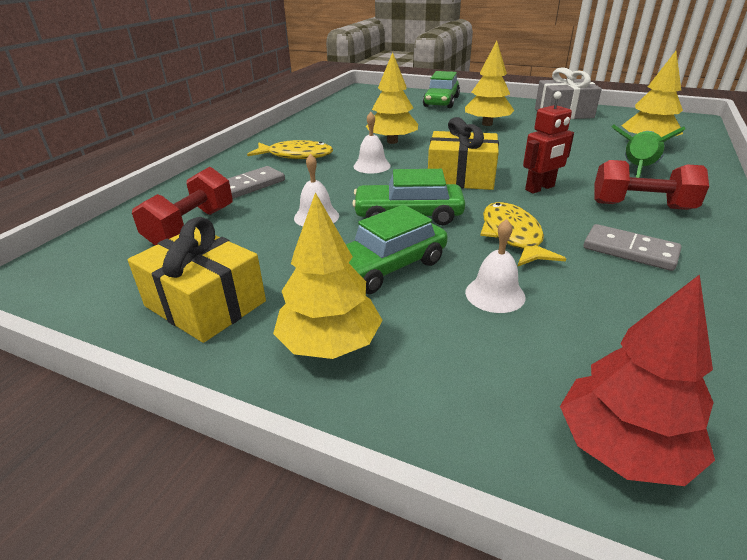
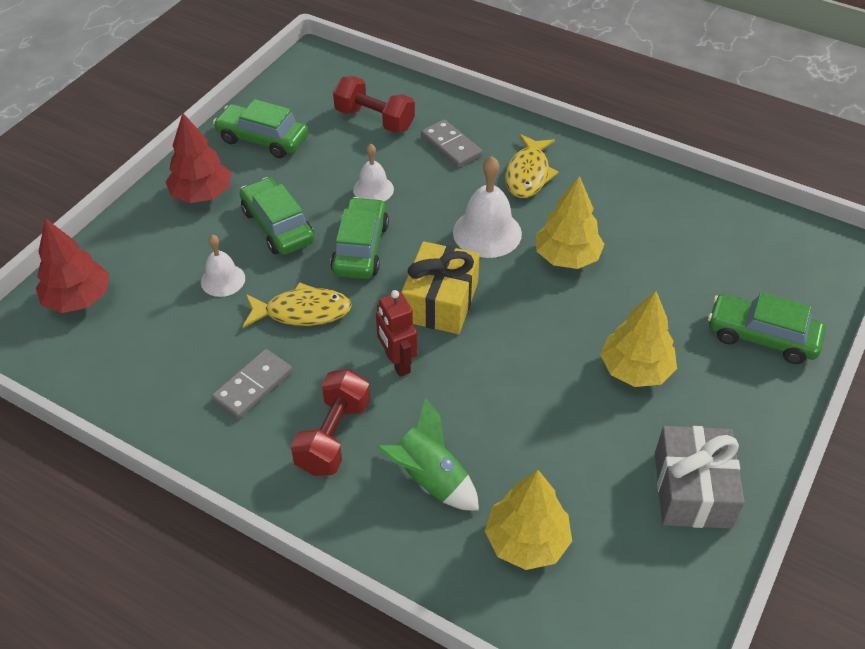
camera: 95 degrees right, 15 degrees up
yellow gift [128,217,266,343] -> green car [213,99,308,158]
yellow tree [273,192,383,359] -> red tree [166,113,231,203]
white bell [354,112,391,174] -> white bell [453,156,522,258], size x1.62

